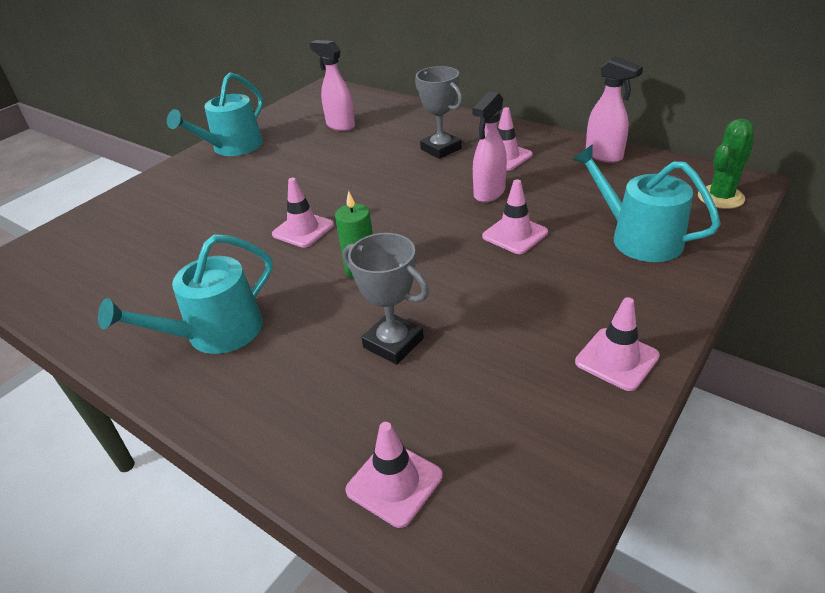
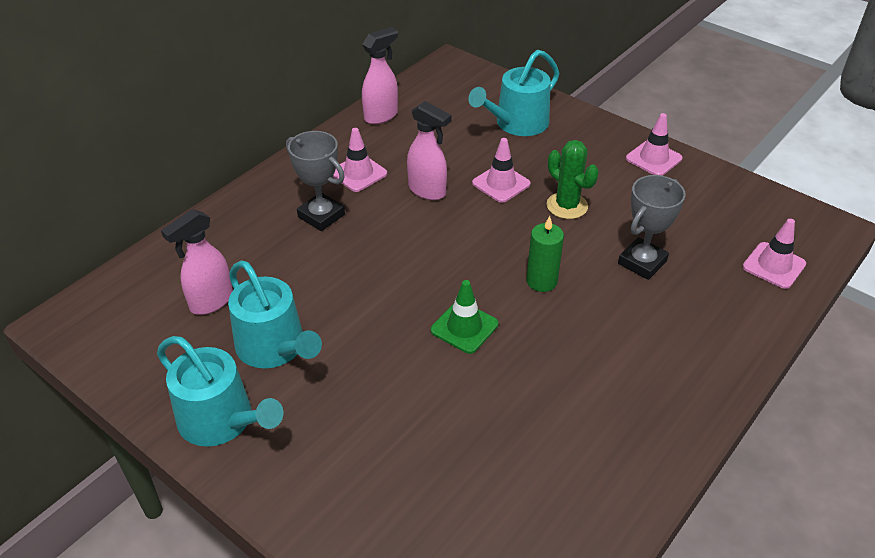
camera: 90 degrees left, 5 degrees up
turquoise watering can [98,234,273,354] -> turquoise watering can moved to [228,260,322,368]
pink traffic cone [272,178,334,248] -> green traffic cone [431,280,499,354]
grey trophy [415,66,463,159] -> grey trophy turned 75 degrees clockwise [286,131,345,231]
green cactus [698,118,754,209] -> green cactus moved to [547,140,599,219]

